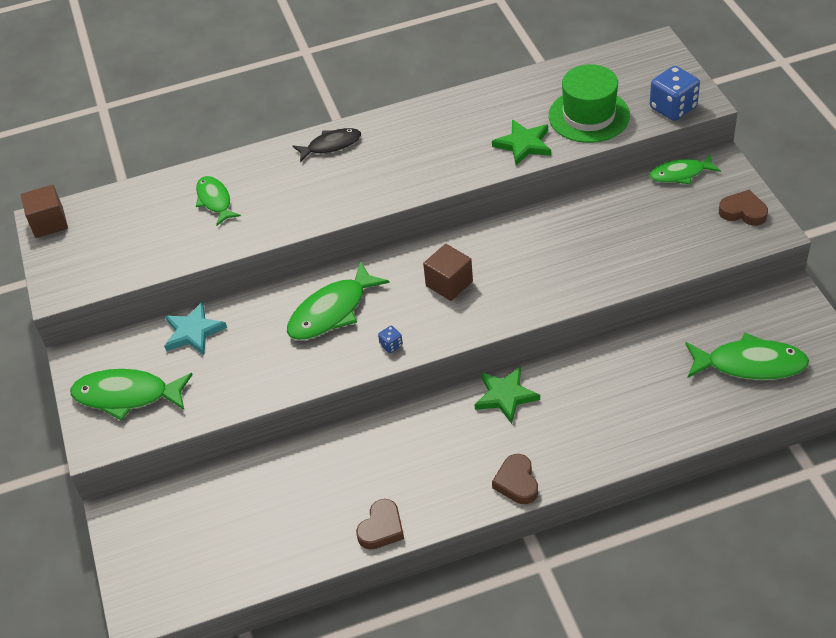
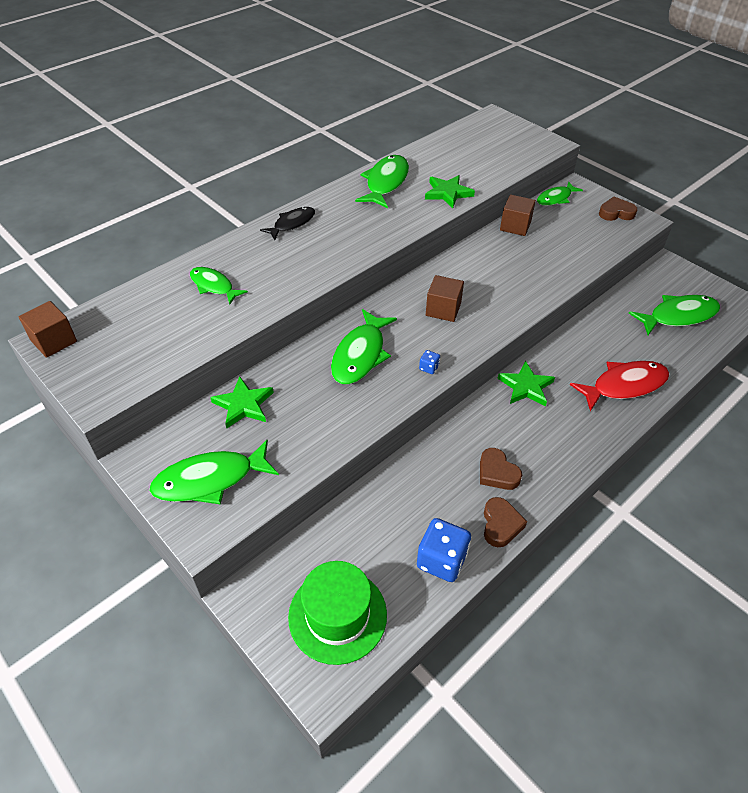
camera: 30 degrees left, 0 degrees up
turquoise star [164,302,227,355] -> green star [210,376,274,428]
brown heart [492,454,538,504] -> brown heart moved to [480,448,522,490]
green hat [549,64,630,143] -> green hat moved to [288,561,387,665]
blue dice [650,66,700,121] -> blue dice moved to [417,518,471,582]
none -> green fish [355,155,409,208]
none -> brown cube [500,195,536,236]
none -> red fish [570,361,669,411]

